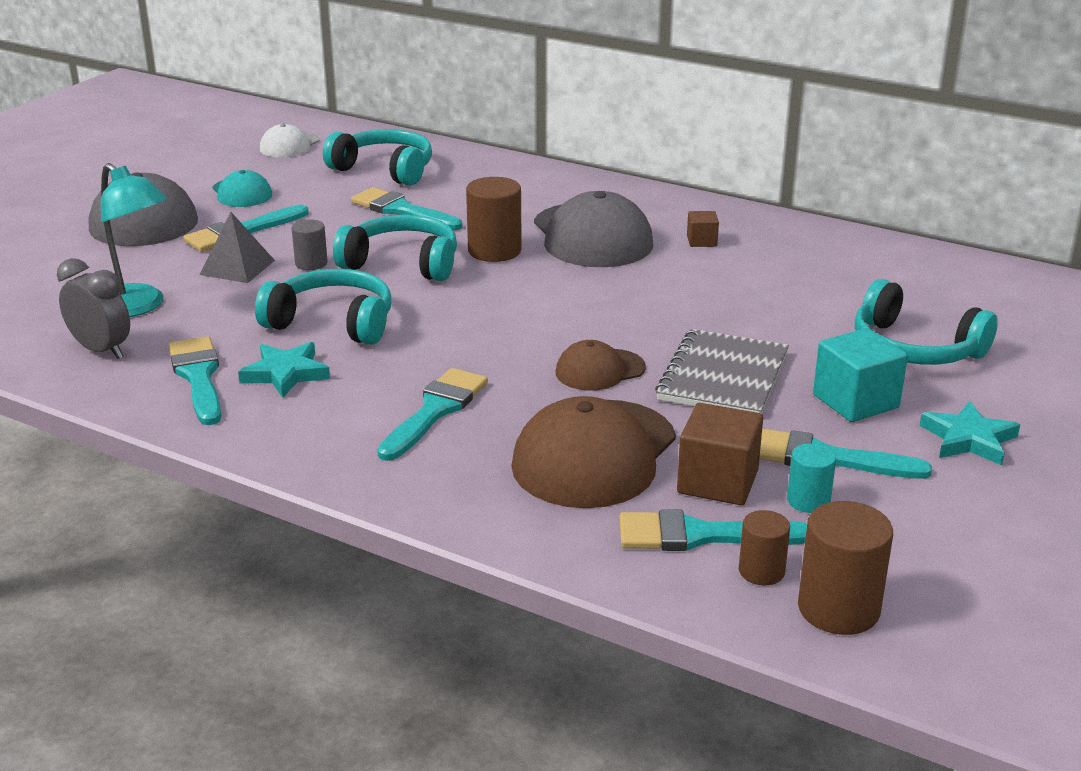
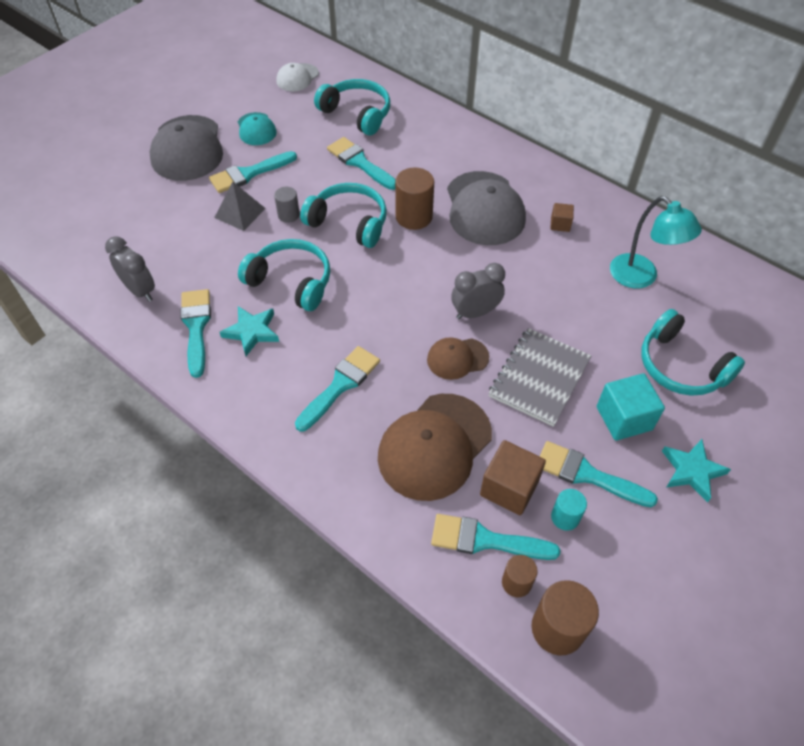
camera: 10 degrees right, 25 degrees up
turquoise lamp [101,163,167,317] -> turquoise lamp moved to [610,196,702,288]
none -> grey clock [451,263,505,319]

